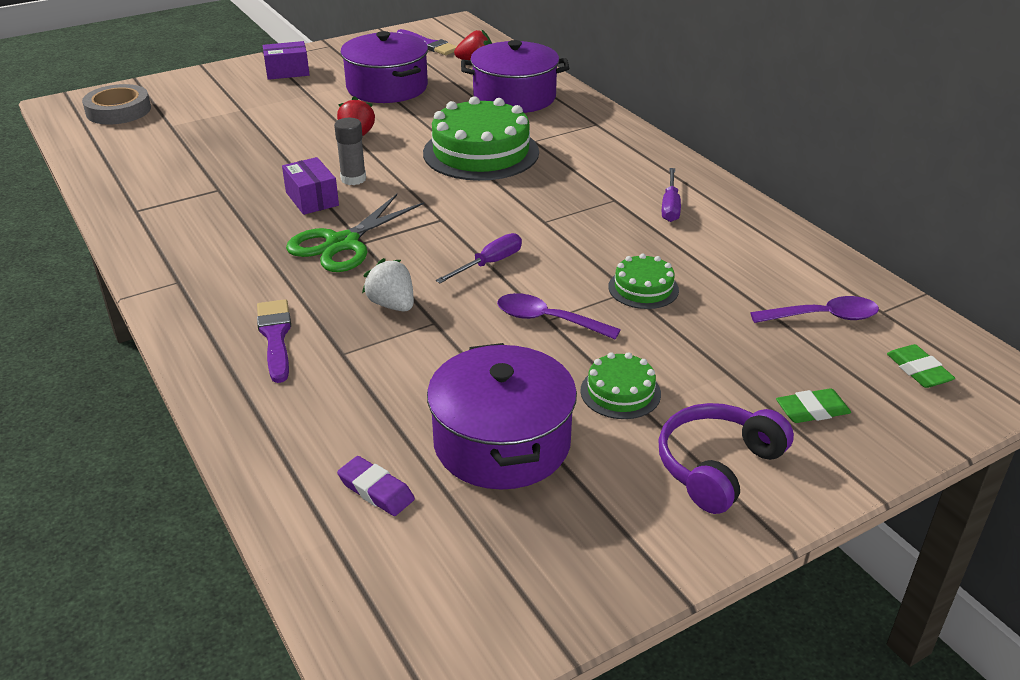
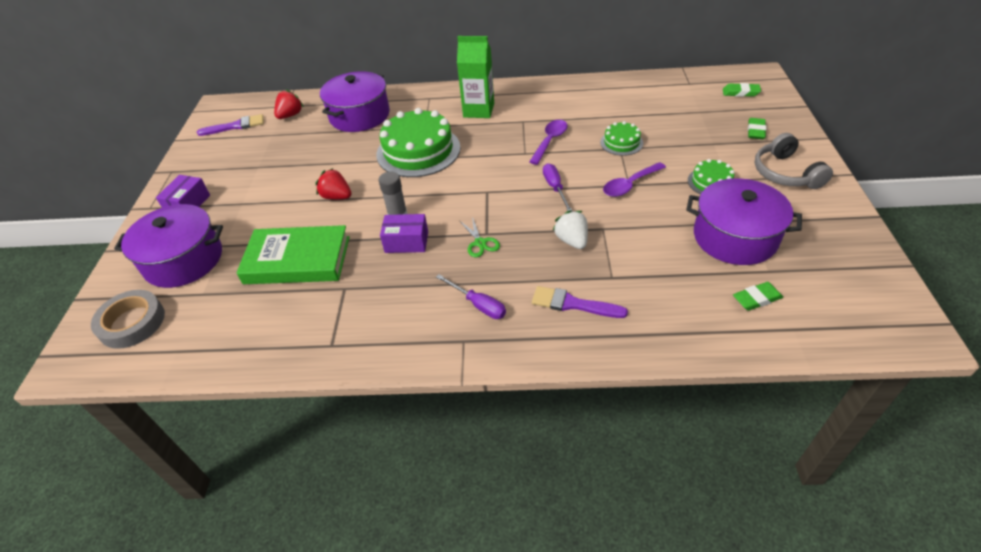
camera: 55 degrees left, 10 degrees up
green scissors [286,194,424,272] -> green scissors [460,217,500,257], size x0.51
purple eraser [337,456,415,516] -> green eraser [733,282,783,311]
purple pot [340,31,428,103] -> purple pot moved to [114,204,223,288]
white strawberry [362,258,414,311] -> white strawberry turned 75 degrees clockwise [552,210,588,249]
purple headphones [658,403,794,514] -> grey headphones [755,133,833,189]
purple screwdriver [662,168,681,222] -> purple screwdriver moved to [436,274,506,319]
purple spoon [750,296,879,323] -> purple spoon moved to [529,120,568,165]
none -> green book [236,225,350,284]
none -> green carton [457,36,494,118]

